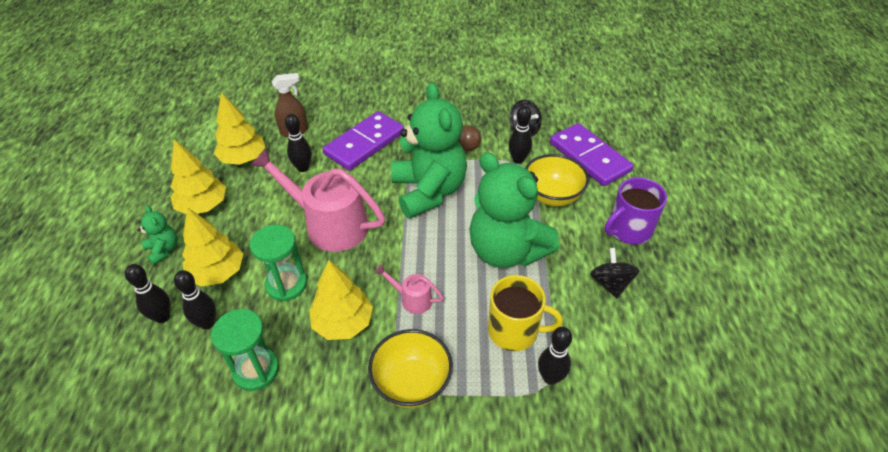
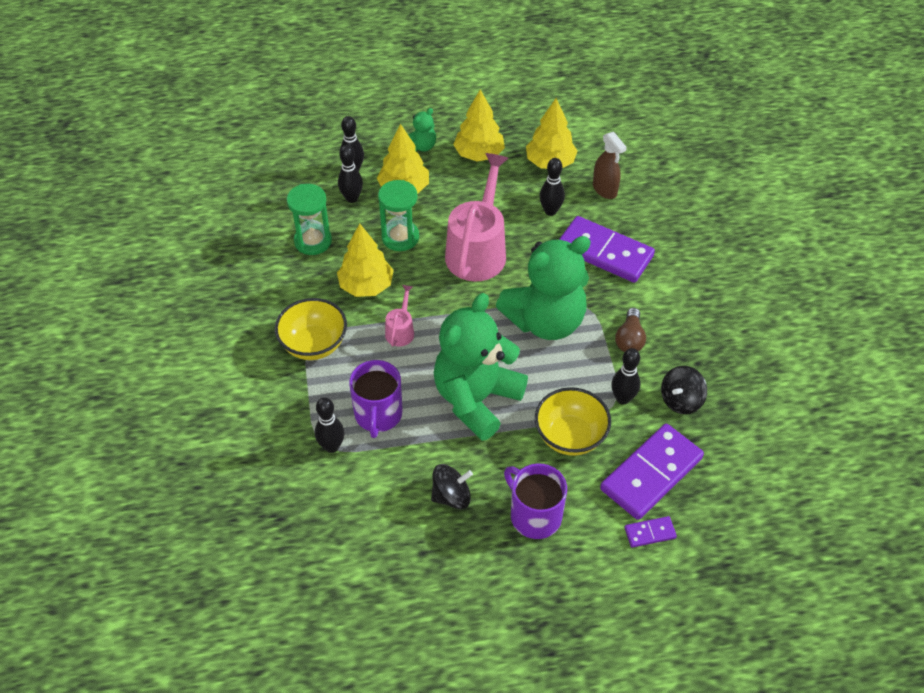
camera: 80 degrees right, 5 degrees up
yellow mug [488,275,563,351] -> purple mug [349,360,403,438]
none -> purple domino [624,516,677,548]

